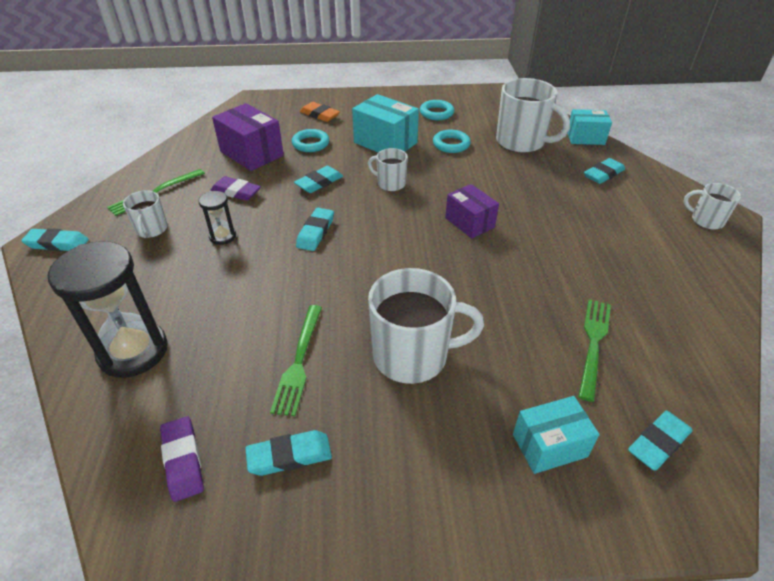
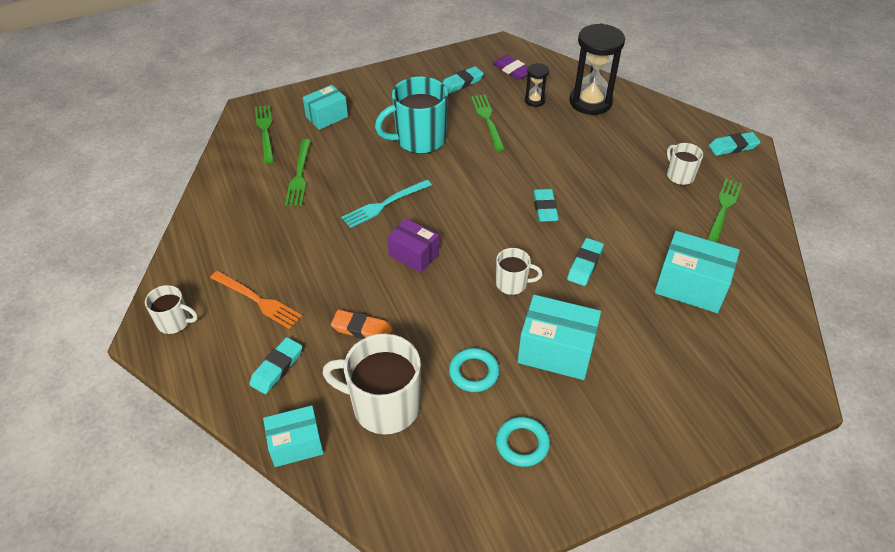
camera: 160 degrees right, 5 degrees up
black hourglass [198,191,236,245] -> black hourglass moved to [525,63,549,107]
purple eraser [211,176,261,201] -> none
purple box [212,103,284,171] -> turquoise box [654,231,740,313]
turquoise ring [292,129,329,152] -> none
orange eraser [300,102,340,122] -> orange eraser moved to [331,310,392,339]
white mug [368,268,484,384] -> turquoise mug [375,76,448,154]
turquoise eraser [628,411,693,471] -> green fork [255,105,274,164]
none -> orange fork [210,271,302,329]
none -> turquoise fork [341,179,432,228]

